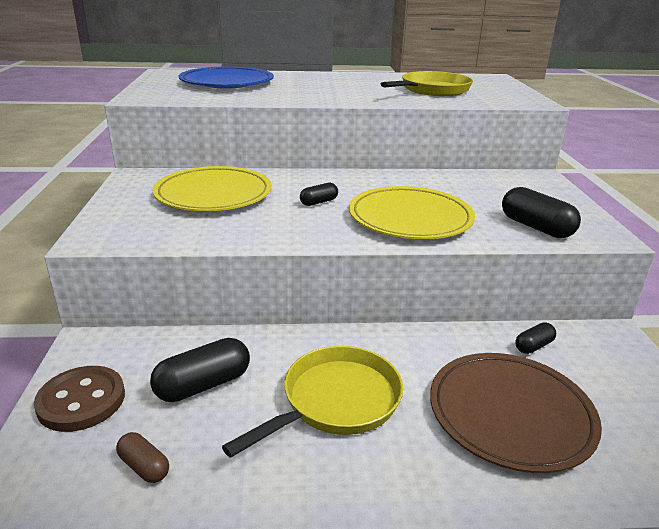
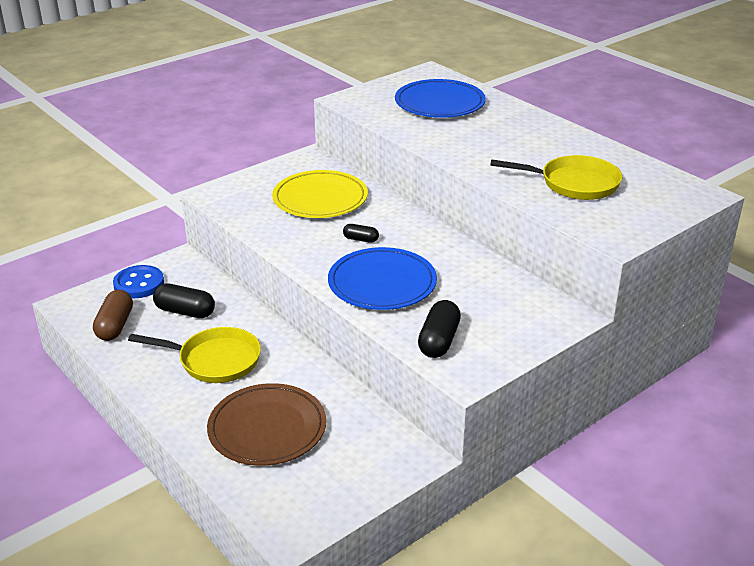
camera: 55 degrees right, 5 degrees up
brown button [34,366,125,432] -> blue button [113,265,164,298]
brown capsule [116,432,169,483] -> brown capsule [93,290,133,341], size x1.77
yellow plate [349,186,475,239] -> blue plate [328,247,437,310]
black capsule [515,322,556,354] -> none

